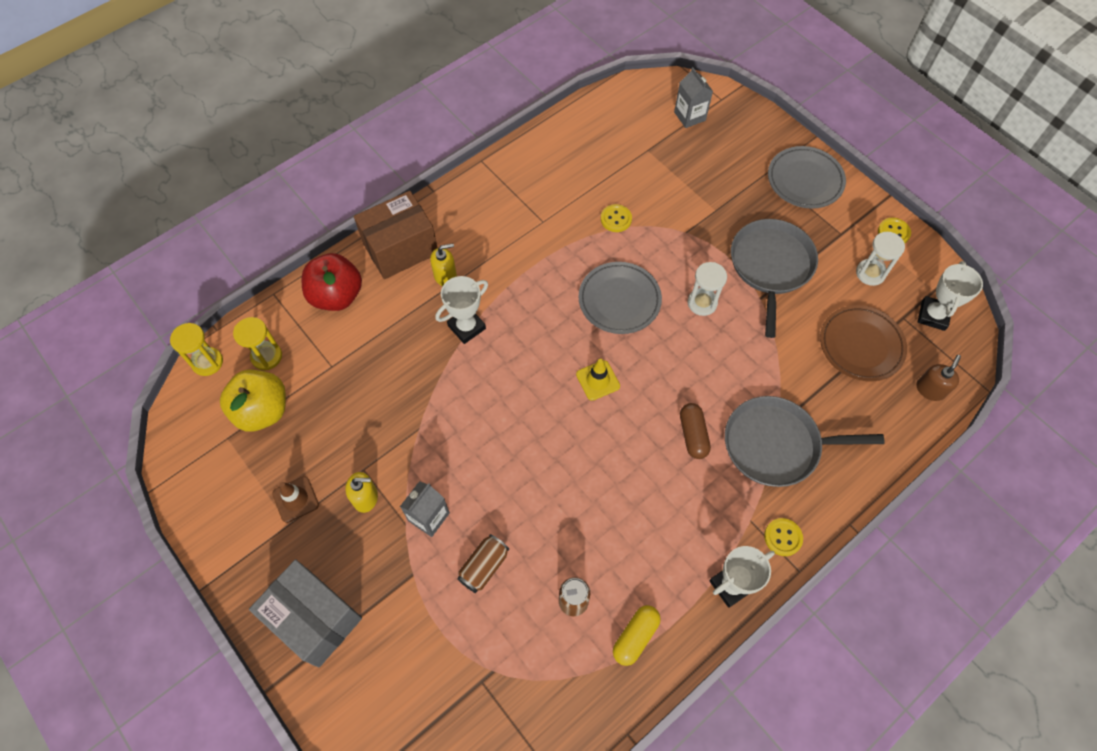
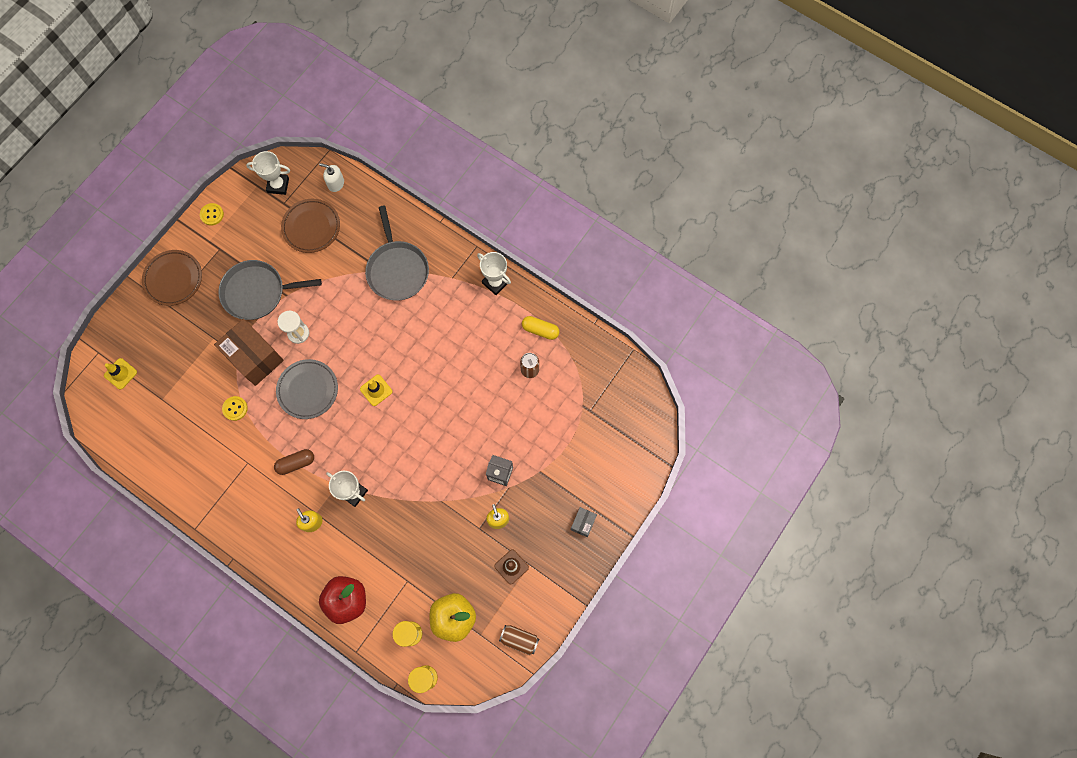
camera: 105 degrees left, 10 degrees up
grey box [249,559,362,668] -> grey box [571,507,597,537], size x0.47
brown box [354,191,438,279] -> brown box moved to [214,319,284,386]
brown can [457,534,509,593] -> brown can moved to [499,625,539,655]
grey carton [674,67,713,128] -> yellow traffic cone [104,358,137,390]
brown capsule [680,403,711,459] -> brown capsule moved to [274,449,314,475]
yellow button [764,518,803,556] -> none
grey plate [768,146,846,209] -> brown plate [142,250,202,306]
white hourglass [856,232,905,286] -> none
brown soap dispenser [917,355,961,401] -> white soap dispenser [319,163,344,192]

